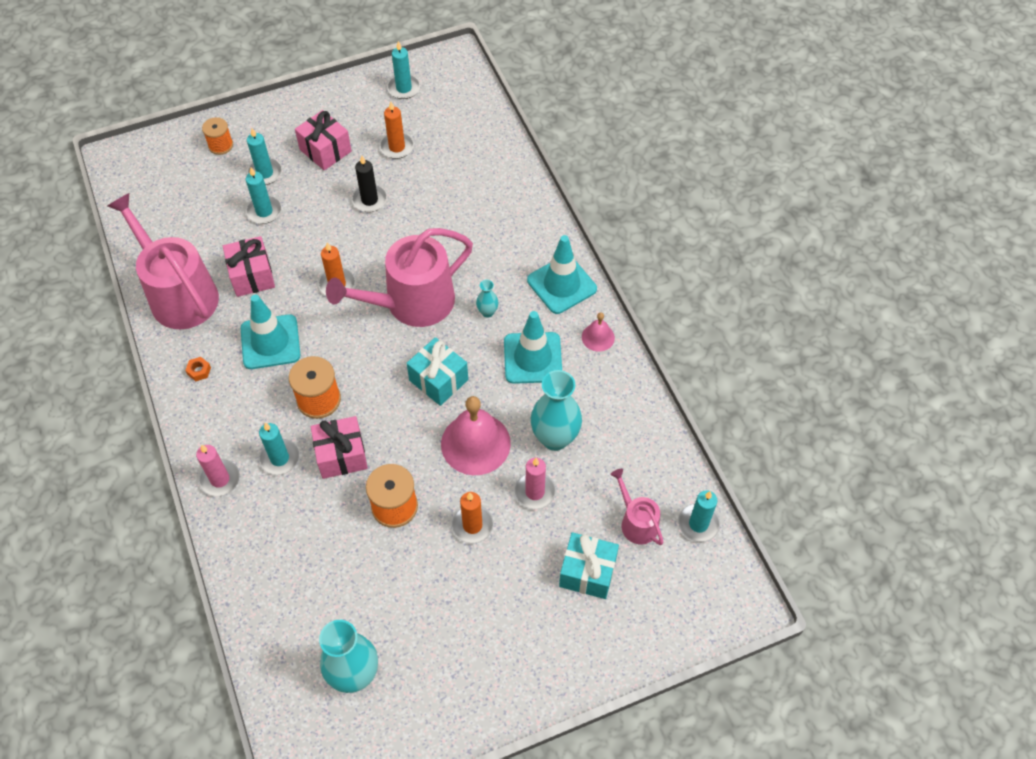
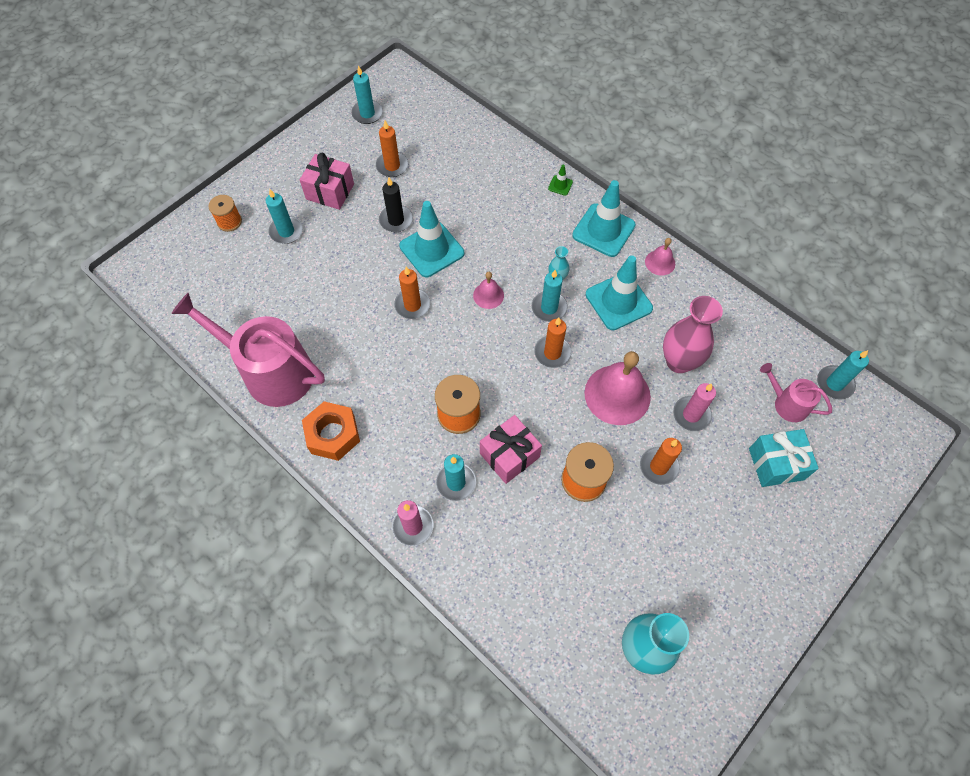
camera: 25 degrees left, 5 degrees up
orange nut [185,357,211,381] -> orange nut [302,401,360,461], size x2.37
pink gift [223,236,275,297] -> none
turquoise traffic cone [241,295,300,369] -> turquoise traffic cone moved to [399,201,464,277]
turquoise candle [246,168,282,224] -> turquoise candle moved to [532,270,568,322]
pink watering can [326,228,473,327] -> pink bell [473,272,504,309]
turquoise gift [406,337,468,406] -> orange candle [534,318,572,368]
turquoise vase [531,370,582,451] -> pink vase [663,296,723,373]
none -> green traffic cone [548,165,573,196]

